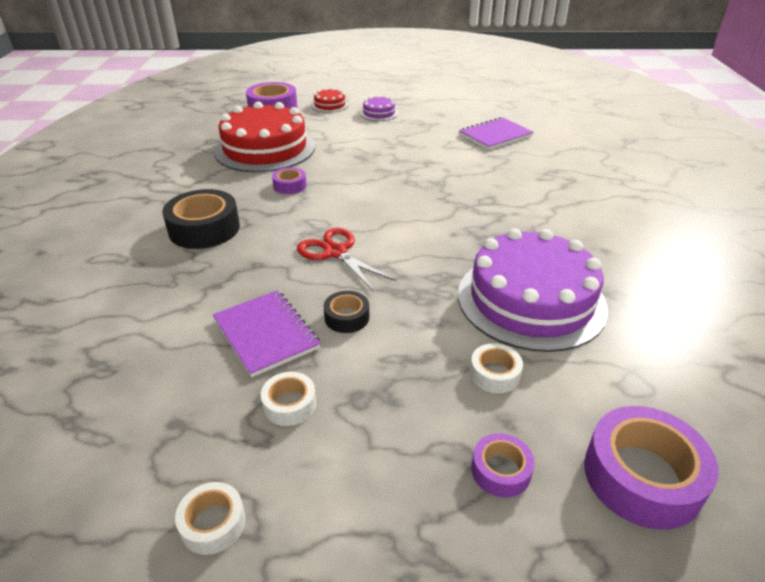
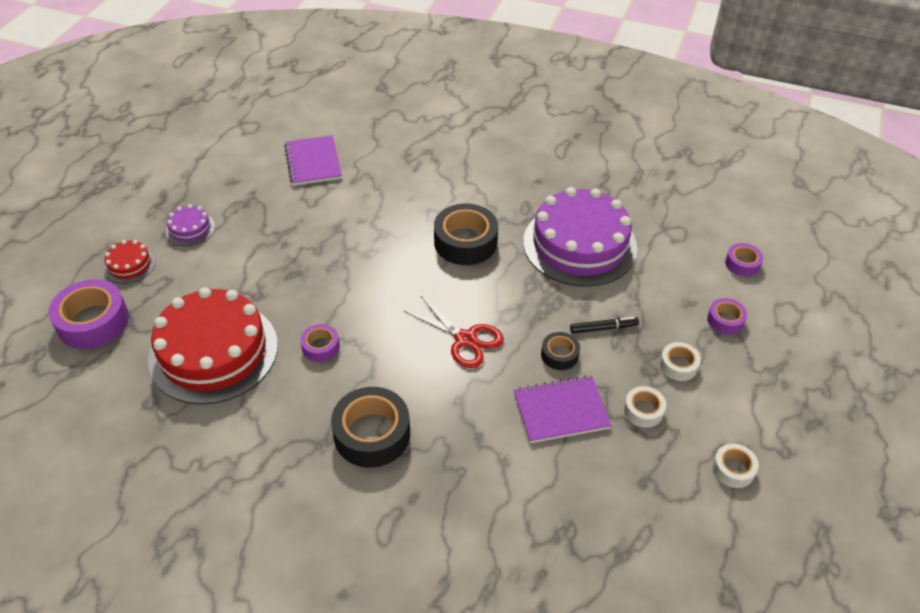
camera: 70 degrees left, 10 degrees up
red scissors [297,228,396,292] -> red scissors turned 120 degrees counterclockwise [404,296,504,368]
white tape [470,343,523,393] -> white tape moved to [660,342,701,381]
purple tape [584,406,718,530] -> purple tape [725,243,763,277], size x0.53
none -> black tape [434,204,498,265]
none -> black marker [570,317,639,333]

